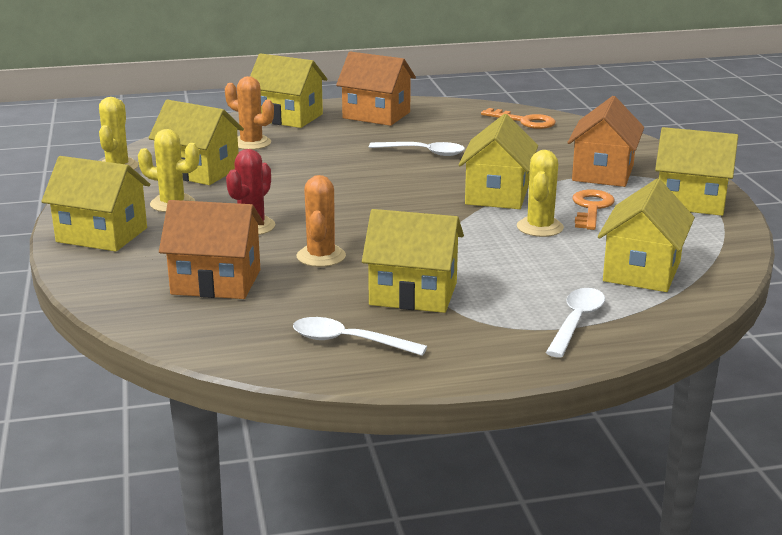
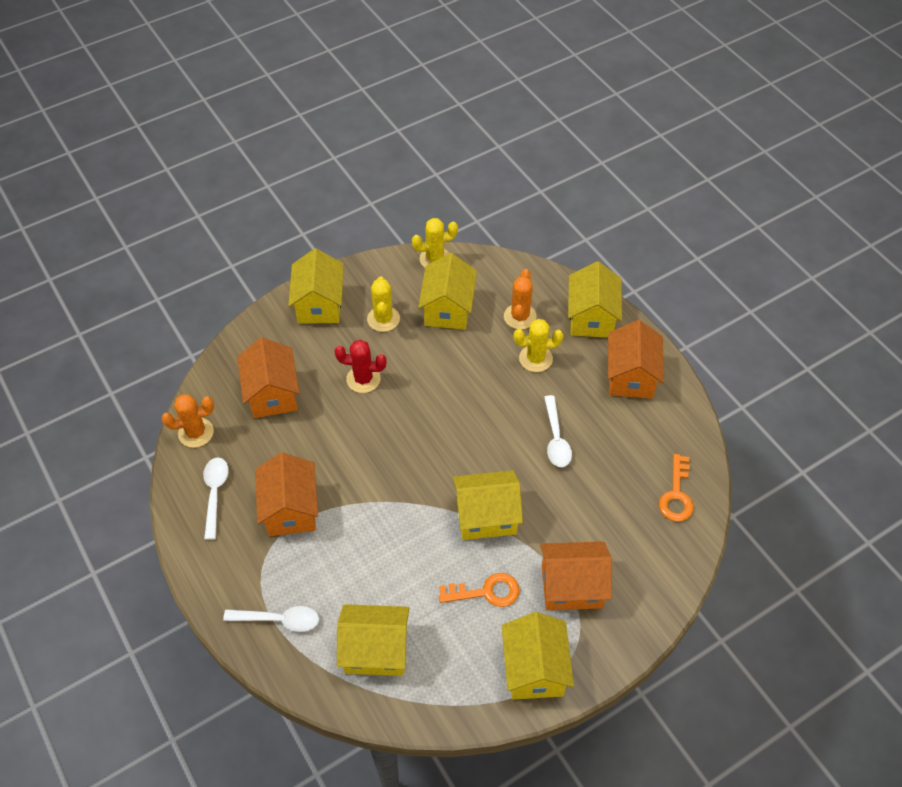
camera: 70 degrees right, 30 degrees up
orange cactus [297,175,346,267] -> orange cactus moved to [161,394,214,448]
yellow house [362,209,464,313] -> orange house [255,452,318,536]
yellow cactus [517,150,564,237] -> yellow cactus moved to [514,319,563,372]

